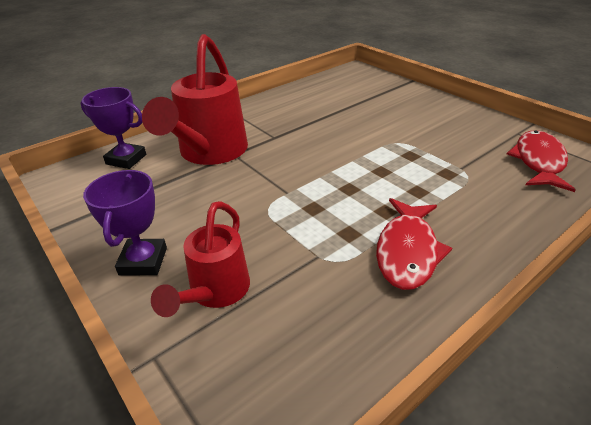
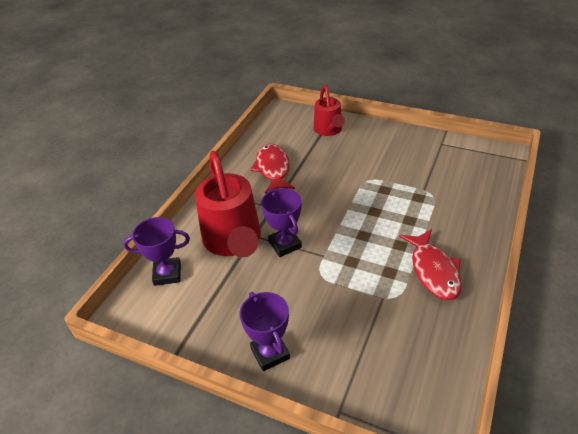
camera: 25 degrees left, 5 degrees up
red watering can [151,201,250,317] -> red watering can moved to [314,85,345,136]
red fish [507,130,576,192] -> red fish moved to [250,144,295,194]
none -> purple trophy [261,188,302,257]

